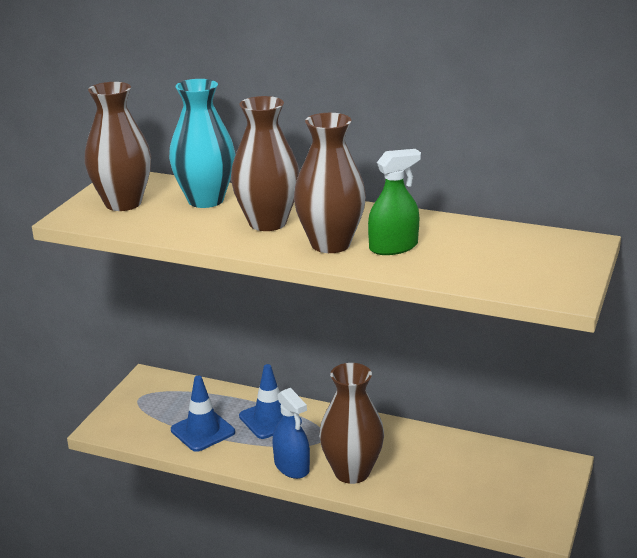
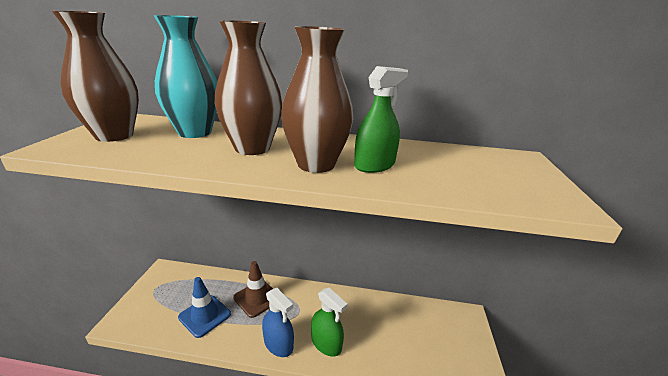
camera: 15 degrees left, 0 degrees up
blue traffic cone [239,364,302,439] -> brown traffic cone [233,261,273,318]
brown vase [319,363,384,484] -> green spray bottle [311,288,348,357]

